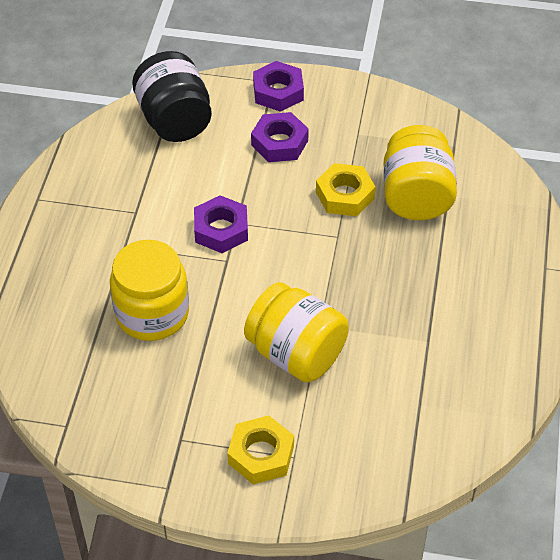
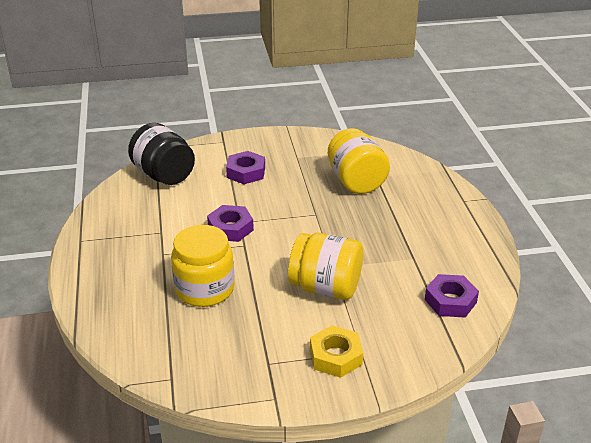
camera: 20 degrees left, 15 degrees down
purple nut [253,61,304,112] -> purple nut moved to [425,274,479,318]
yellow nut [316,163,376,216] -> none

